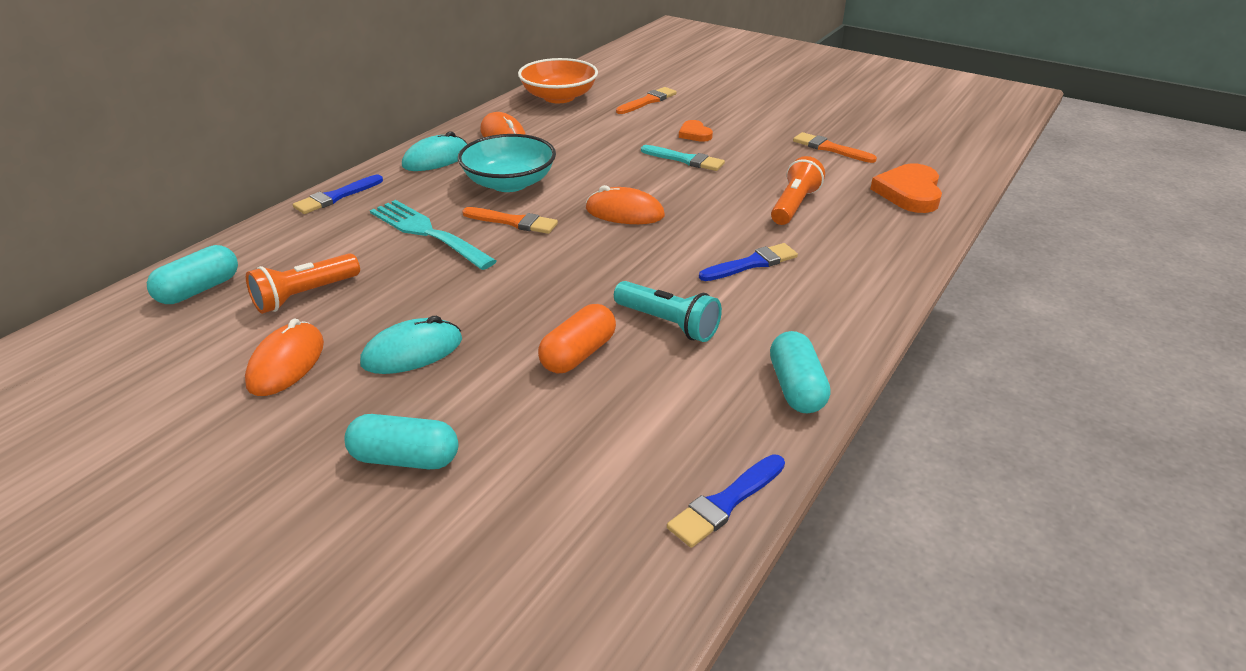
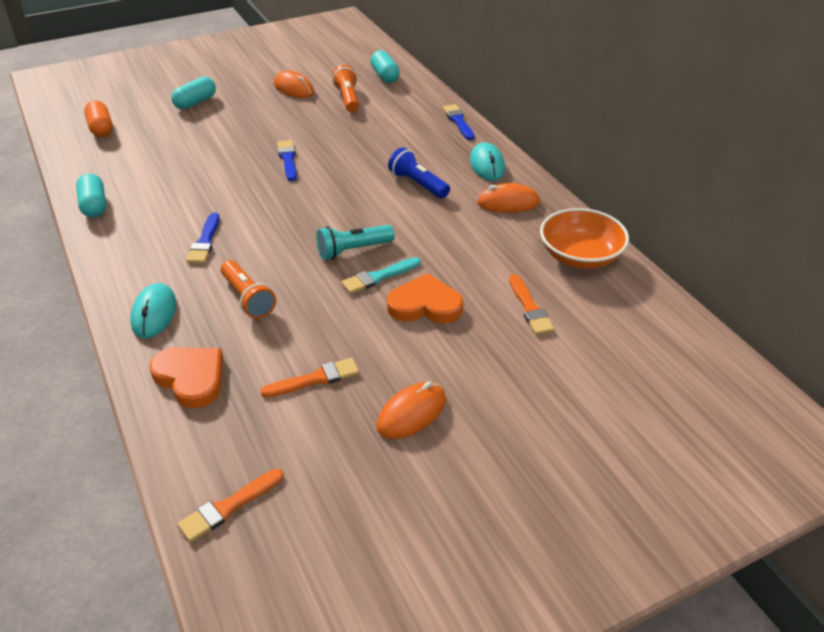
camera: 120 degrees right, 5 degrees up
turquoise mouse [360,316,462,374] -> turquoise mouse moved to [130,283,176,338]
turquoise fork [370,200,496,270] -> none
turquoise bowl [458,134,556,192] -> blue flashlight [388,148,450,198]
orange brush [462,207,558,234] -> orange brush moved to [177,468,284,542]
orange capsule [538,304,616,373] -> orange capsule moved to [84,101,113,137]
orange mouse [586,185,665,224] -> orange mouse moved to [376,382,446,439]
turquoise flashlight [614,281,722,342] -> turquoise flashlight moved to [316,225,395,260]
blue brush [667,454,785,548] -> blue brush moved to [277,140,297,181]
orange heart [679,120,713,142] -> orange heart [387,273,463,324], size x1.81
turquoise capsule [770,331,830,413] -> turquoise capsule turned 45 degrees clockwise [76,173,106,218]

